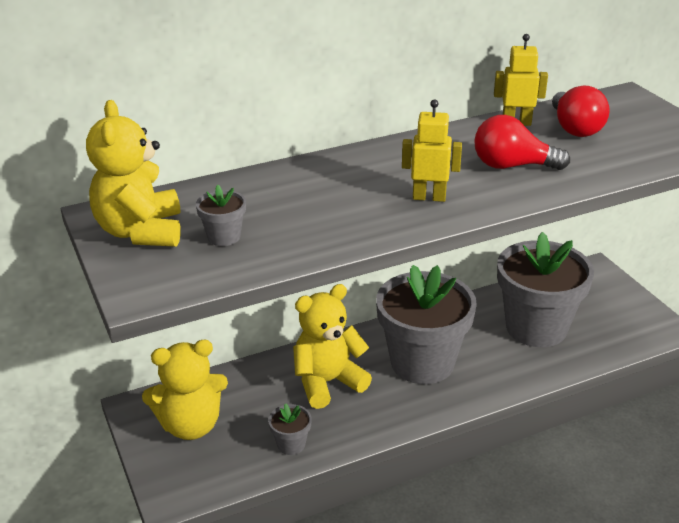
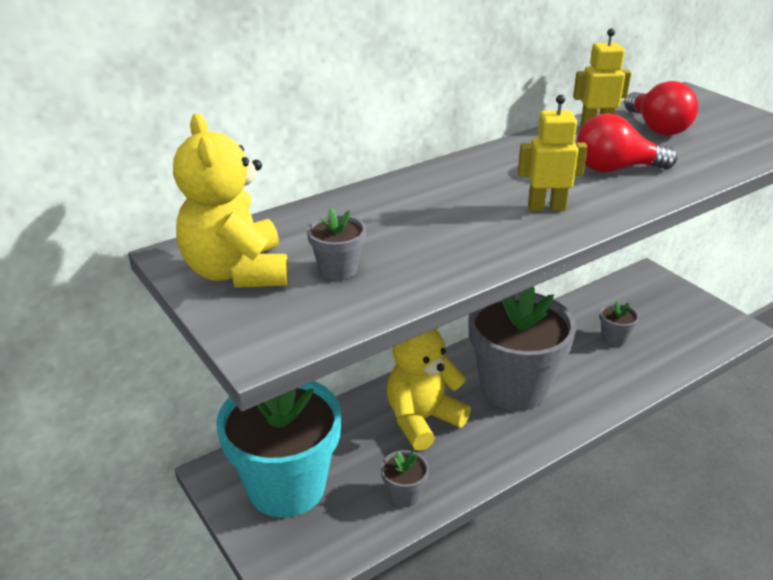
camera: 10 degrees left, 0 degrees up
yellow teddy bear [142,340,228,440] -> turquoise flower pot [216,381,342,518]
grey flower pot [497,232,594,347] -> grey flower pot [600,300,639,347], size x0.40

